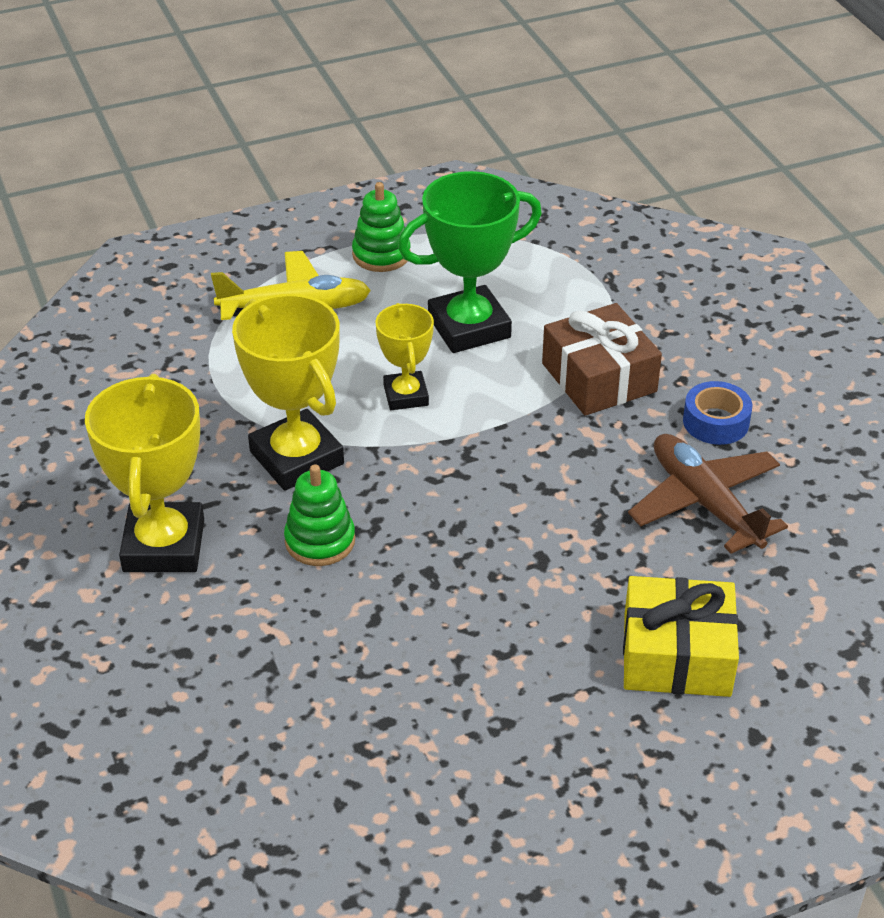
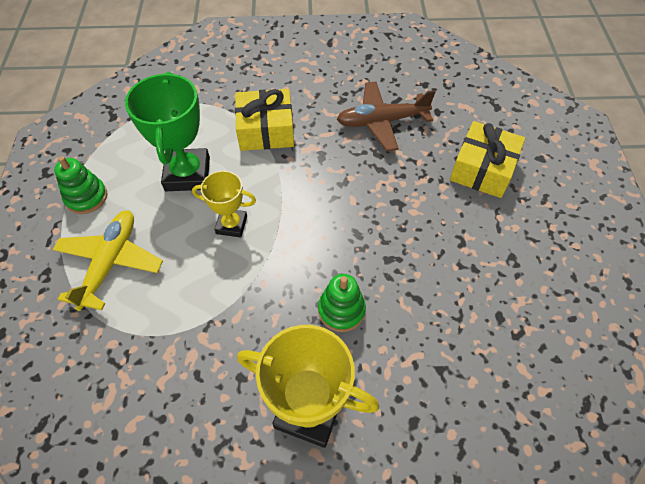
camera: 70 degrees left, 15 degrees up
yellow trophy [232,294,344,491] -> none
brown gift [542,303,662,416] -> yellow gift [235,89,294,151]
blue tape [683,381,752,445] -> none

